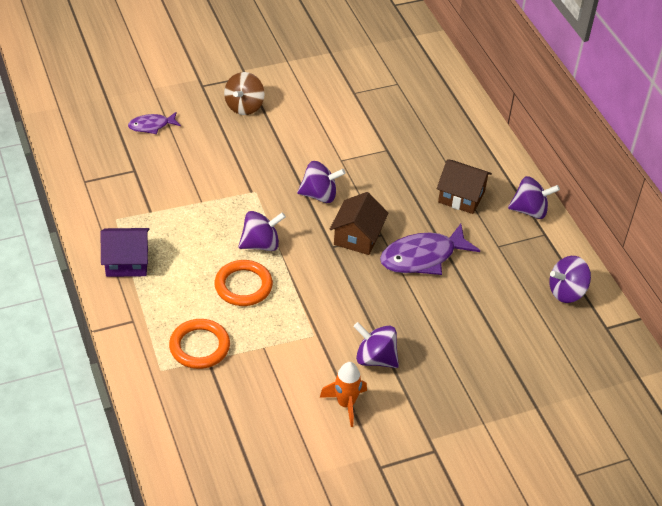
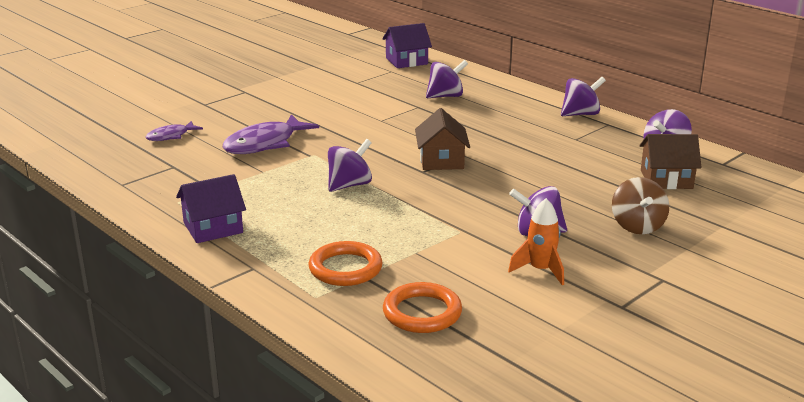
camera: 20 degrees left, 20 degrees down
orange ring [214,260,273,306] -> orange ring moved to [383,282,462,333]
brown spinning top [224,72,265,115] -> brown spinning top moved to [612,177,669,234]
purple spinning top [297,161,346,203] -> purple spinning top moved to [426,60,468,98]
purple fish [380,224,480,275] -> purple fish moved to [222,114,319,154]
brown house [437,159,492,214] -> brown house moved to [639,134,701,189]
none -> purple house [382,23,432,68]

